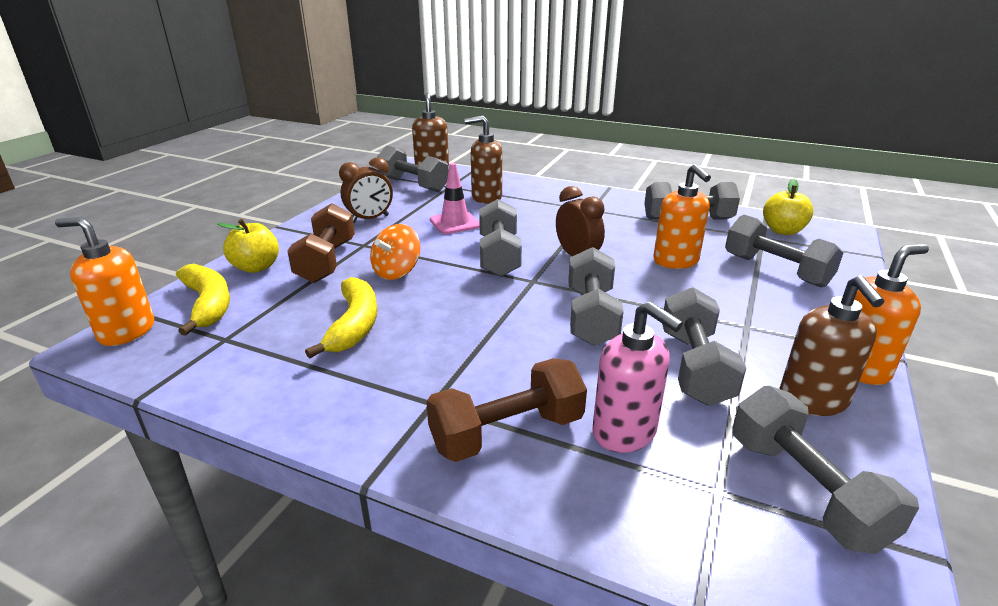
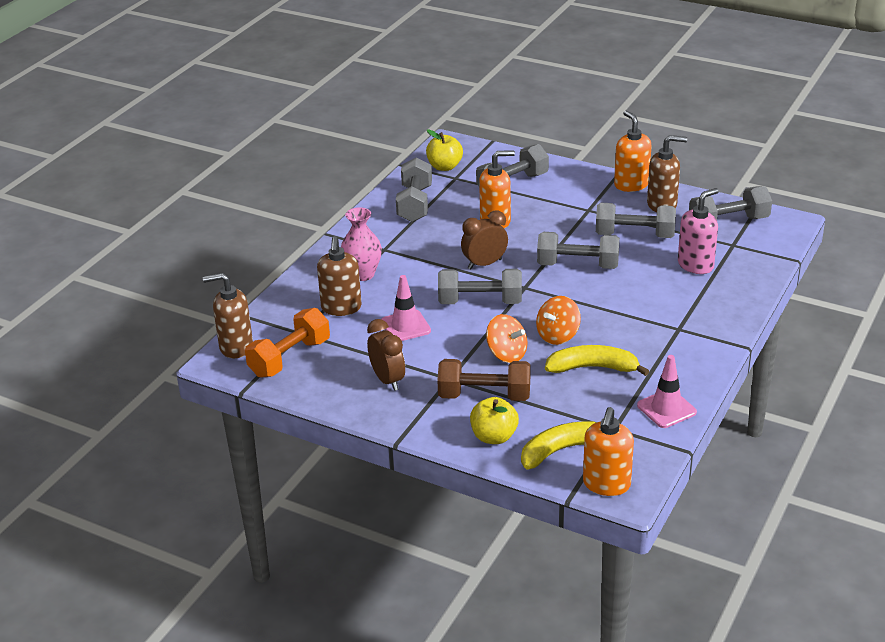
camera: 85 degrees left, 5 degrees up
grey dumbbell [376,146,448,192] -> orange dumbbell [245,308,330,378]
brown dumbbell [426,358,587,462] -> none
none -> pink vase [341,207,382,281]
none -> orange spinning top [536,296,581,345]
none -> pink traffic cone [637,355,697,428]

